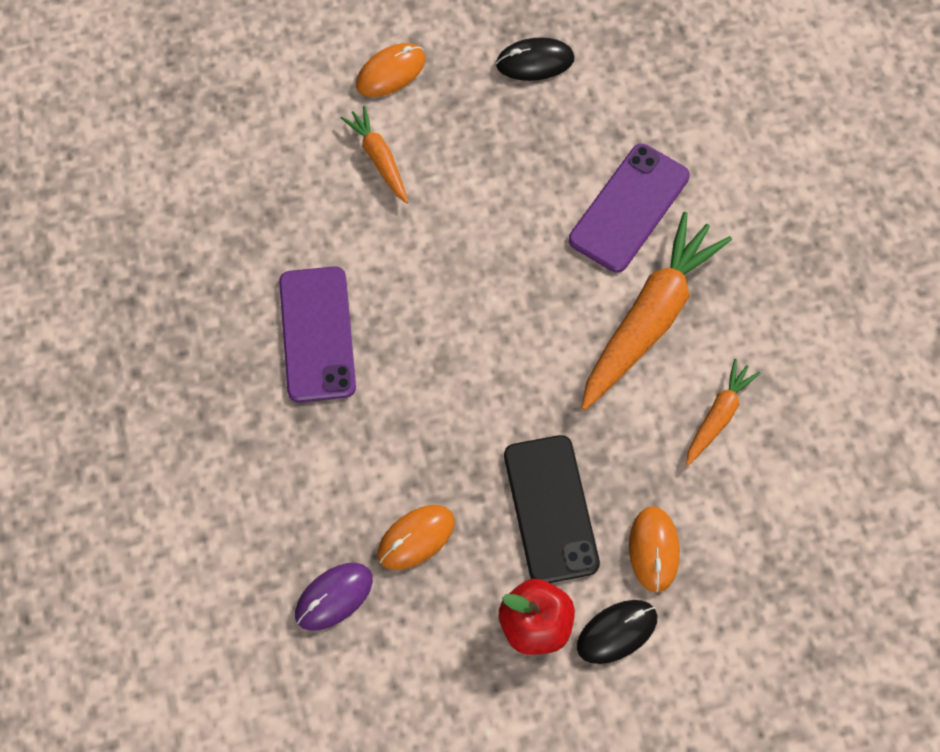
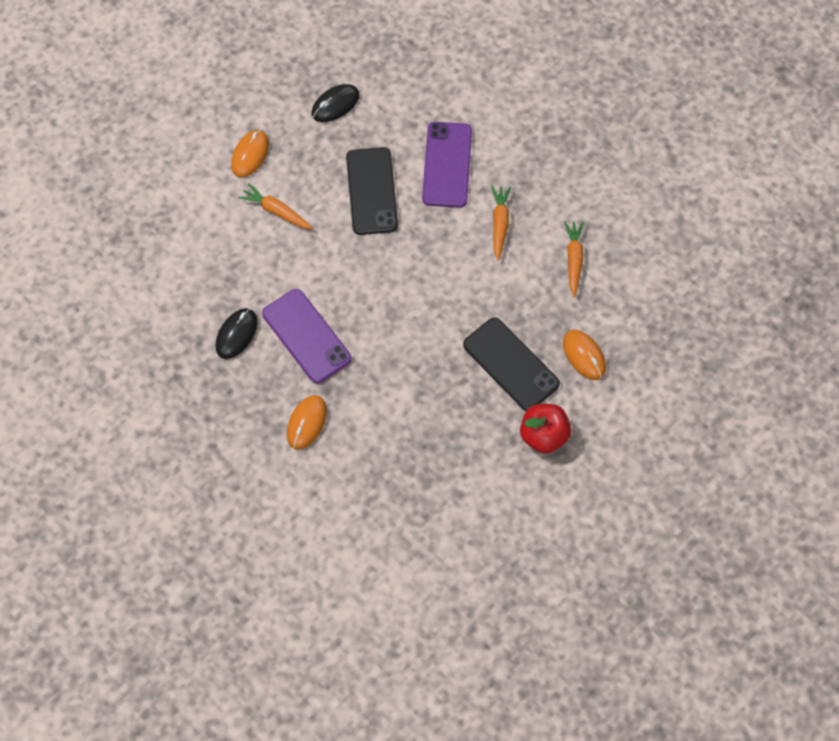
camera: 30 degrees left, 0 degrees up
purple mouse [295,563,373,631] -> none
orange mouse [378,505,455,570] -> orange mouse moved to [287,395,327,450]
black mouse [577,600,657,664] -> black mouse moved to [216,308,258,359]
orange carrot [581,212,732,410] -> orange carrot [491,186,511,261], size x0.51
none -> black phone [346,147,398,235]

